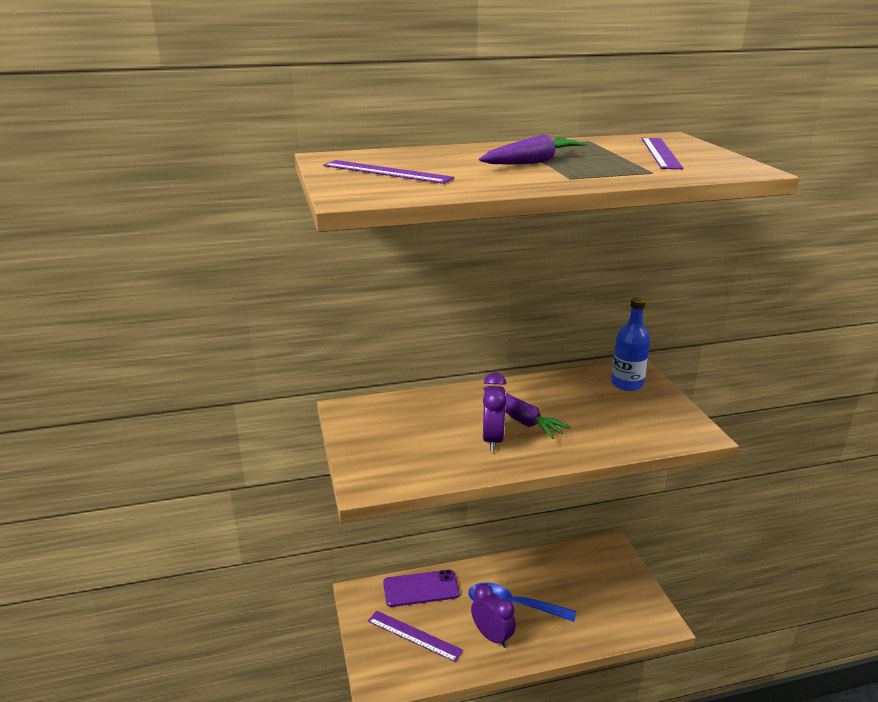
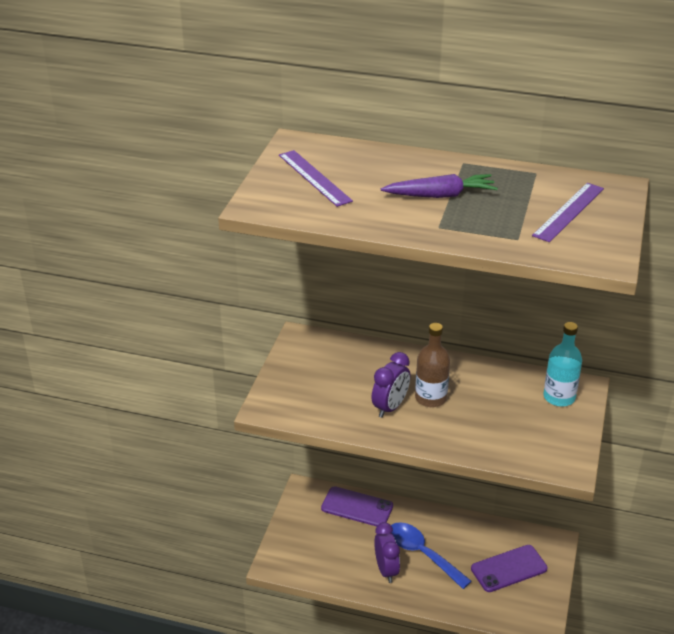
camera: 30 degrees right, 10 degrees up
purple ruler [368,610,463,662] -> none
purple carrot [483,387,571,439] -> brown bottle [415,323,450,407]
blue bottle [611,297,650,391] -> turquoise bottle [544,322,582,407]
none -> purple phone [471,545,548,592]

